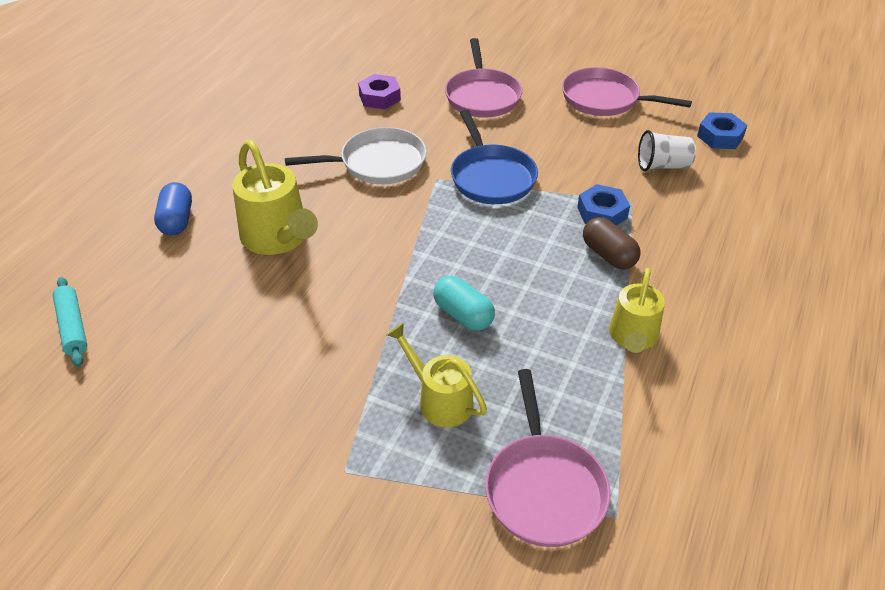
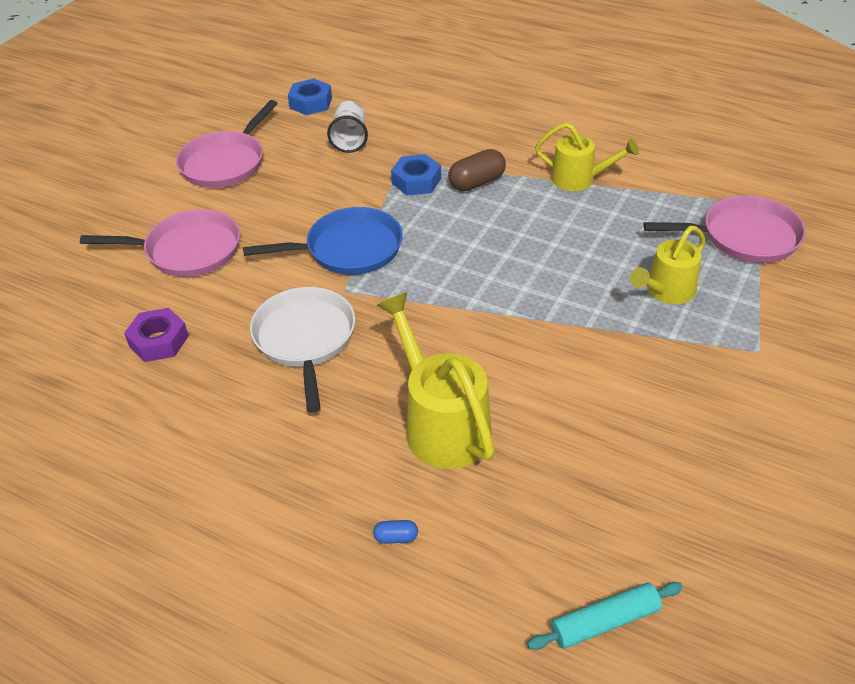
camera: 85 degrees left, 0 degrees up
blue capsule [154,182,192,235] -> blue capsule [373,520,418,544], size x0.50
yellow watering can [232,140,318,255] -> yellow watering can turned 90 degrees counterclockwise [377,292,495,469]
turquoise capsule [433,276,495,331] -> none

